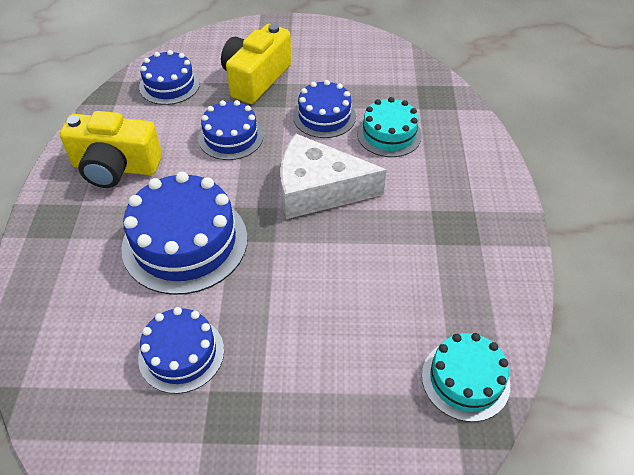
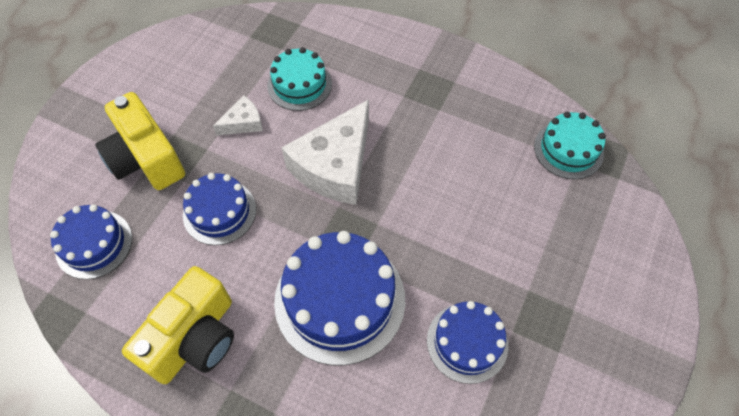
camera: 65 degrees left, 10 degrees up
blue cake [293,80,356,138] -> white cheese [213,95,263,136]

